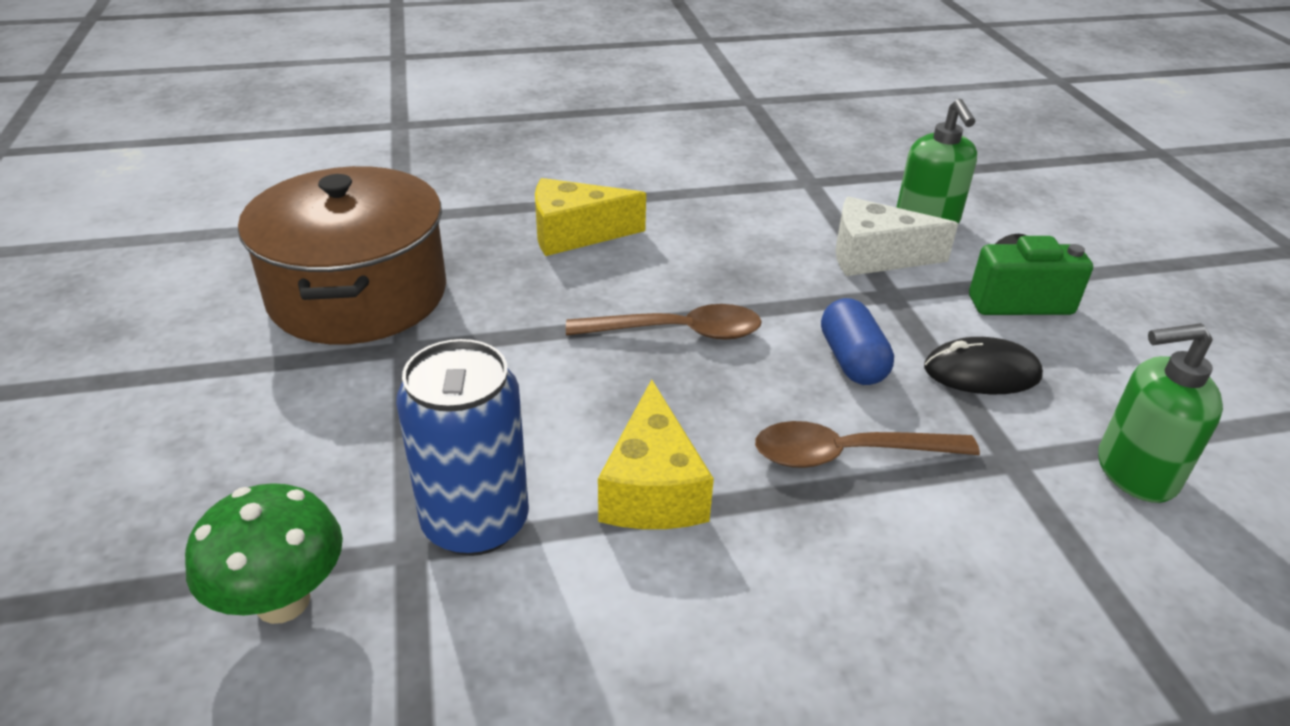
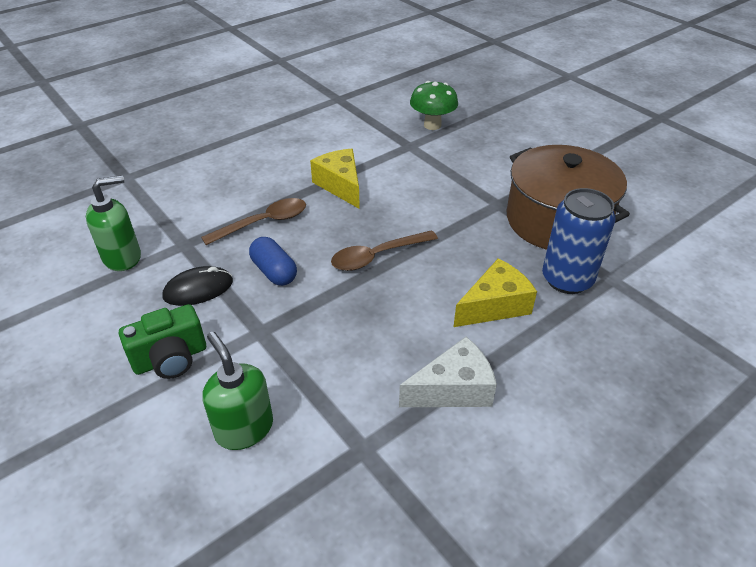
camera: 155 degrees right, 5 degrees up
blue can [396,339,529,556] -> blue can moved to [542,188,616,294]
white cheese [836,197,958,276] -> white cheese moved to [399,337,497,407]

